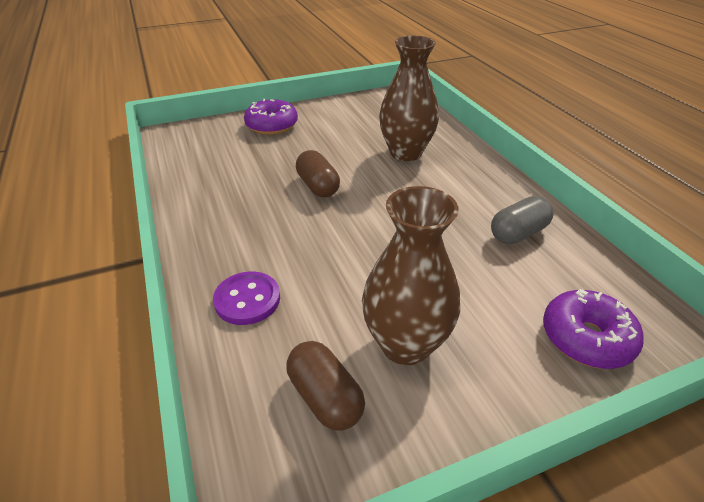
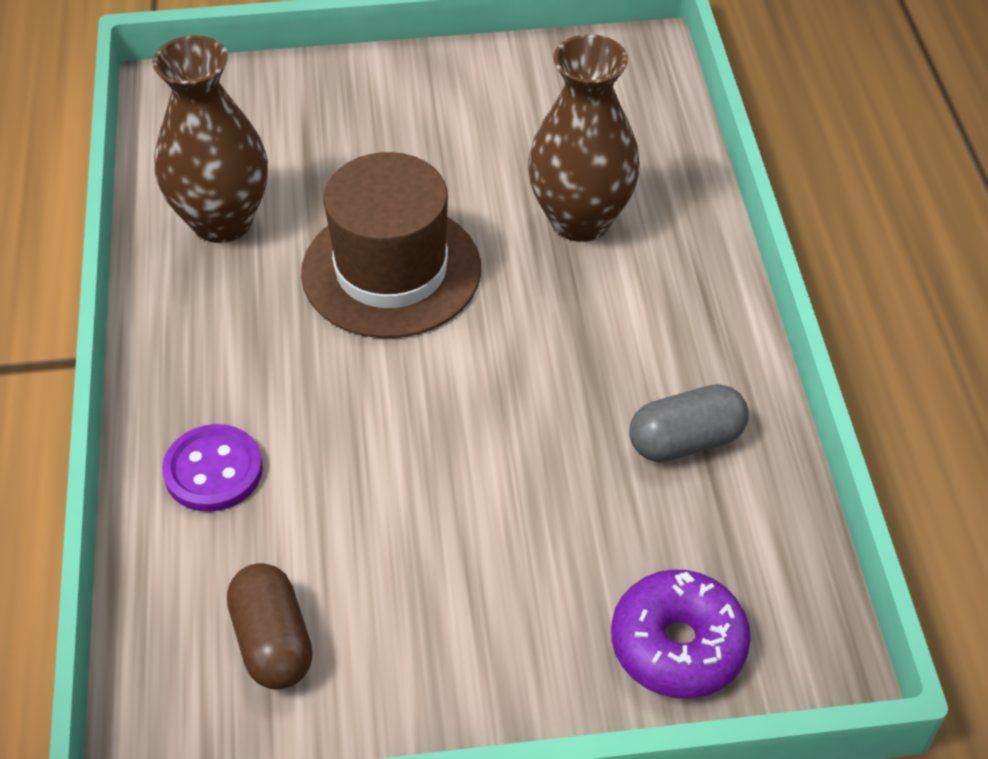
camera: 15 degrees right, 10 degrees up
purple donut [244,99,298,135] -> none
brown capsule [296,150,340,197] -> brown hat [301,152,481,338]
brown vase [362,186,460,365] -> brown vase moved to [152,35,268,243]

